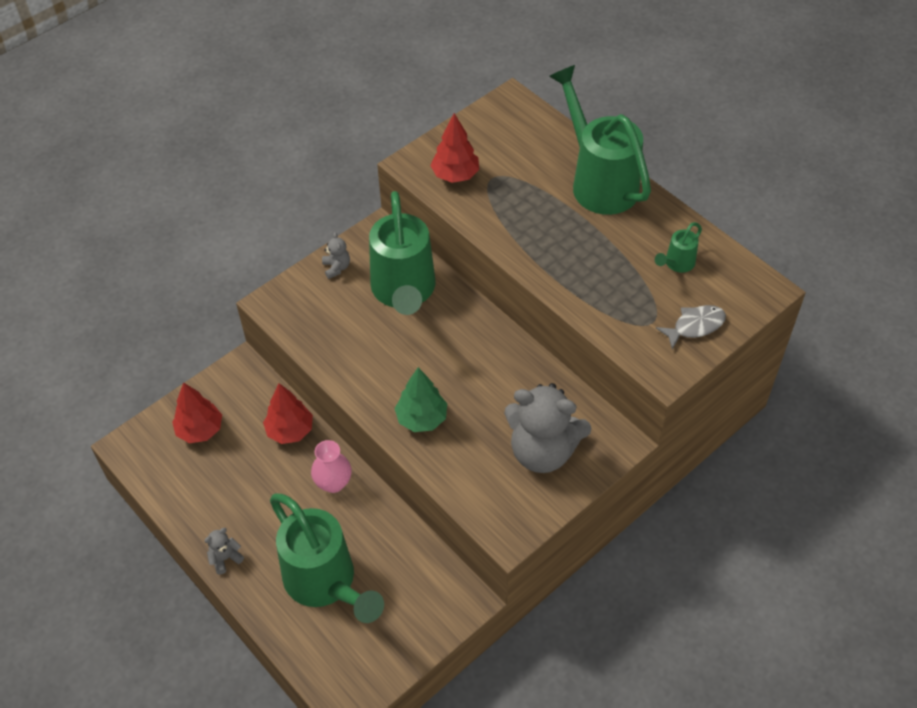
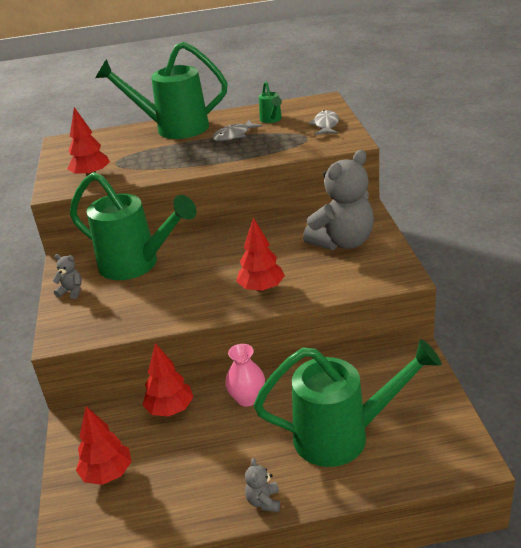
camera: 55 degrees left, 20 degrees down
green tree [394,367,447,432] -> red tree [236,217,285,292]
none -> grey fish [212,120,262,141]

